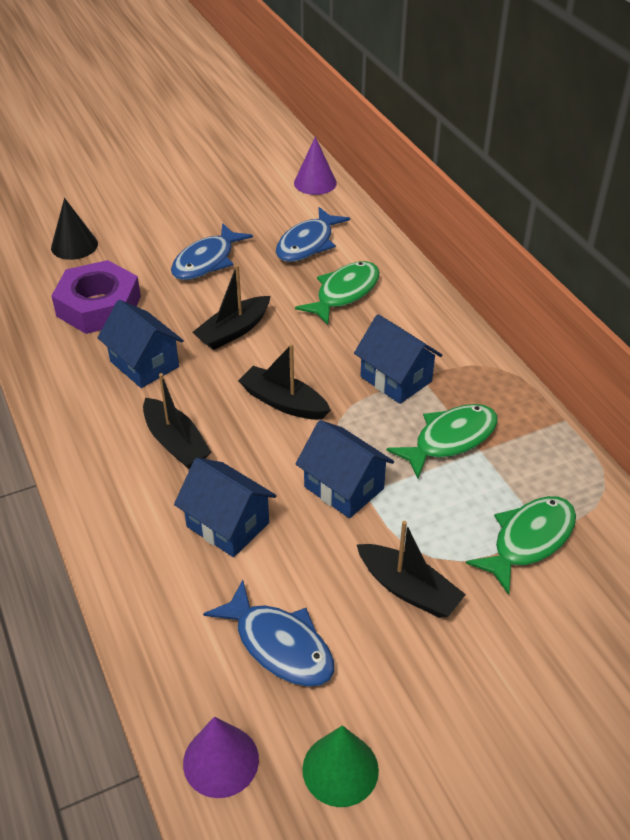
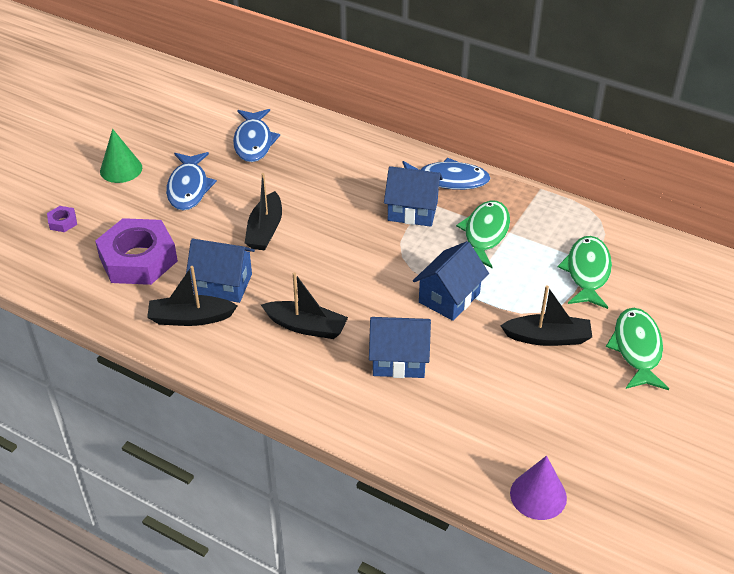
camera: 35 degrees left, 0 degrees up
black cone [51,198,98,260] -> purple nut [47,206,77,232]
blue fish [203,580,334,687] -> blue fish moved to [403,158,490,190]
black boat [238,344,331,420] -> black boat moved to [147,266,238,326]
purple cone [294,137,337,195] -> none
green fish [295,261,380,325] -> green fish moved to [606,308,669,390]
blue house [296,420,394,518] -> blue house turned 60 degrees counterclockwise [413,241,489,321]
green cone [302,725,379,807] -> green cone moved to [100,129,142,183]

